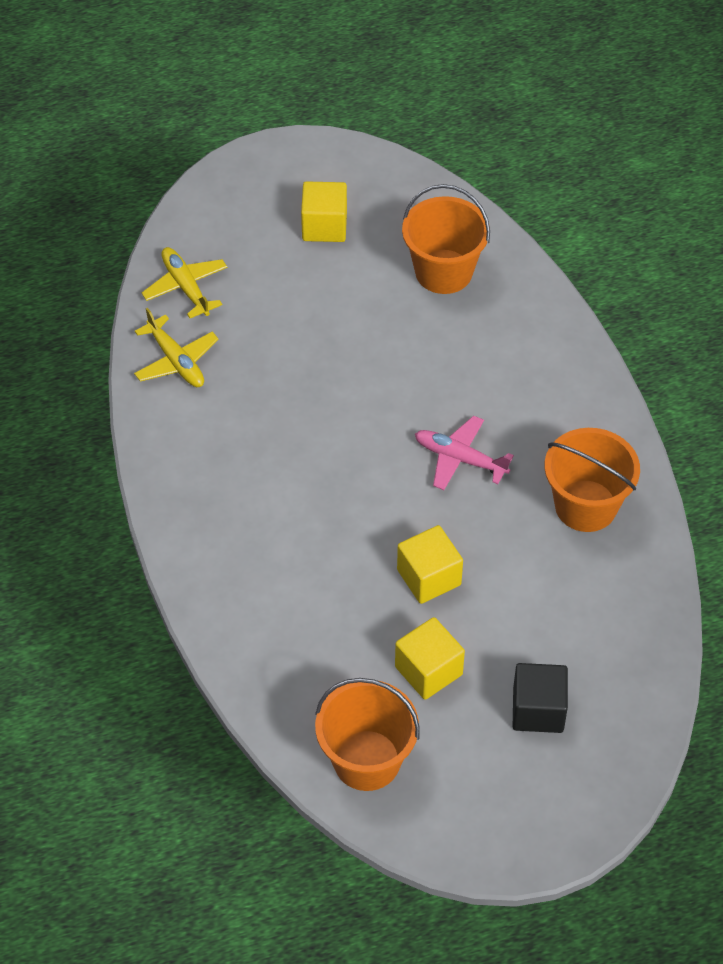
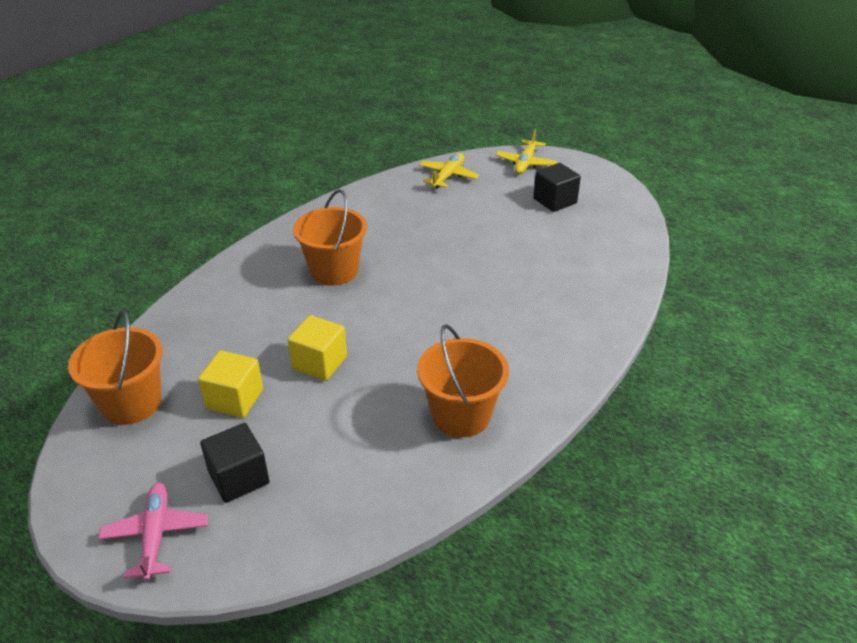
camera: 55 degrees right, 15 degrees down
yellow plane [134,308,219,387] -> yellow plane moved to [495,129,557,174]
yellow cube [301,181,347,242] -> black cube [533,163,581,212]
orange bucket [402,184,490,294] -> orange bucket moved to [293,189,367,286]
pink plane [415,416,514,490] -> pink plane moved to [98,483,208,581]

